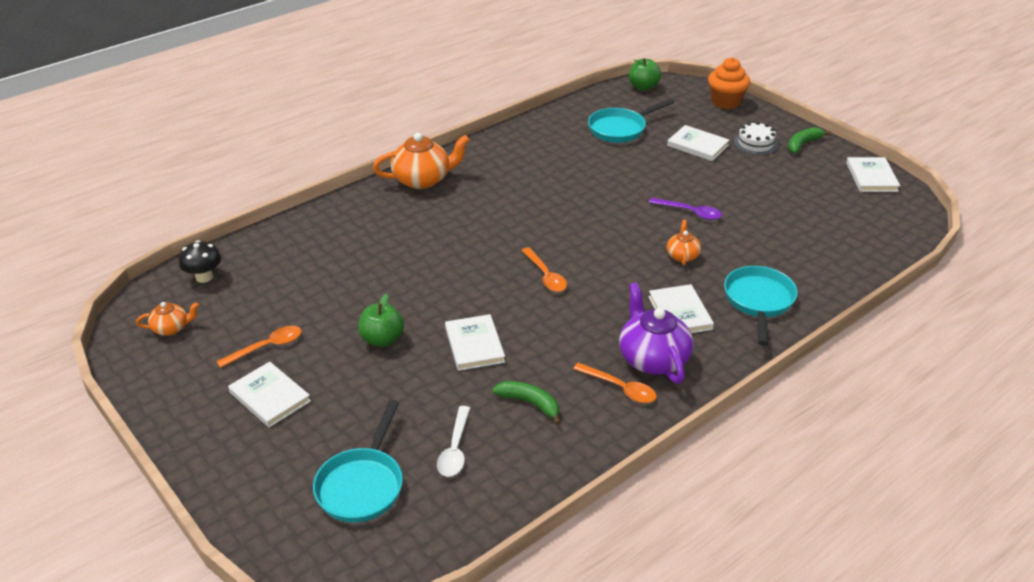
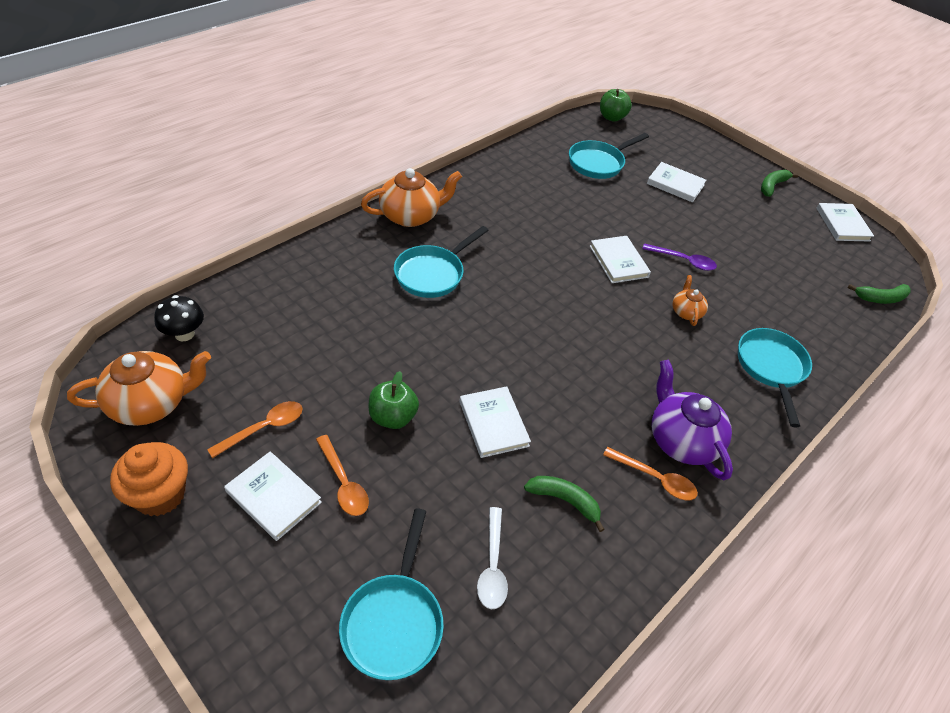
camera: 10 degrees left, 10 degrees up
orange teapot [136,302,199,336] -> orange teapot [67,351,211,426], size x1.89
orange spoon [521,247,567,292] -> orange spoon moved to [316,435,369,516]
white book [648,284,714,333] -> white book moved to [590,236,651,283]
orange cupcake [708,57,750,109] -> orange cupcake moved to [110,442,188,516]
white cake [734,121,778,155] -> none
none -> turquoise pan [394,226,489,298]
none -> green banana [848,284,911,304]

